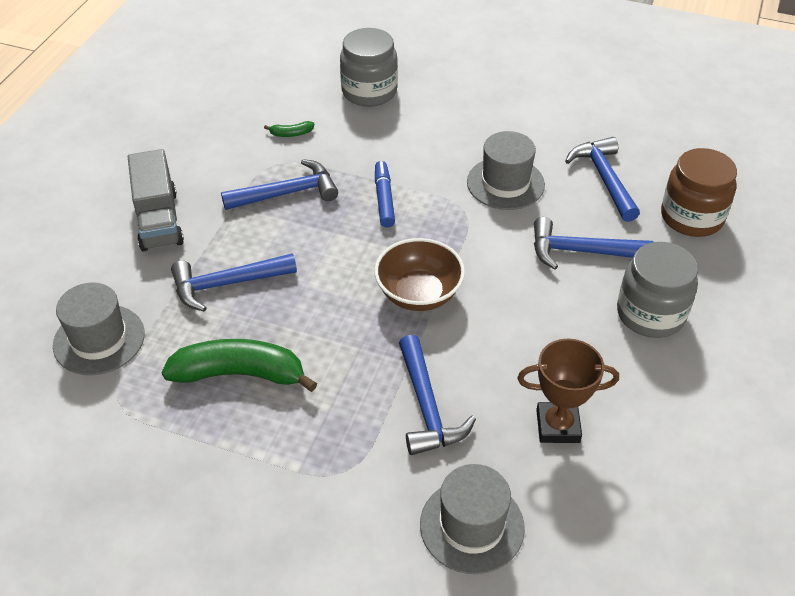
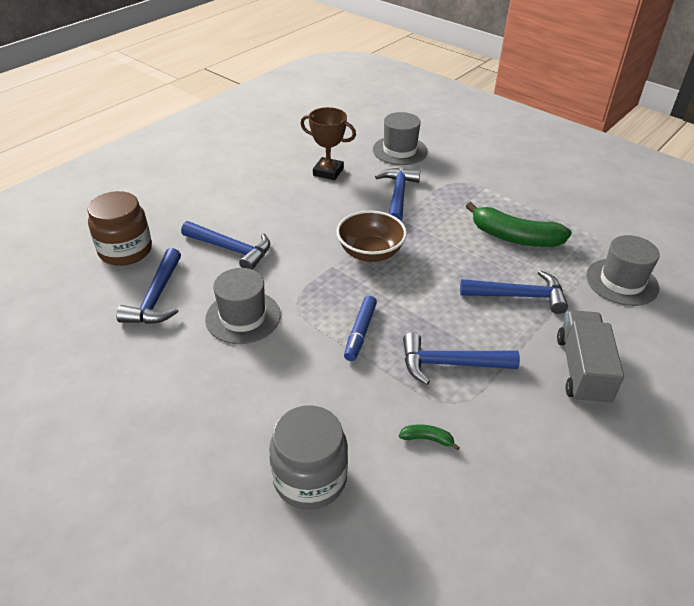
camera: 160 degrees left, 5 degrees down
grey jar [617,242,698,338] -> none

